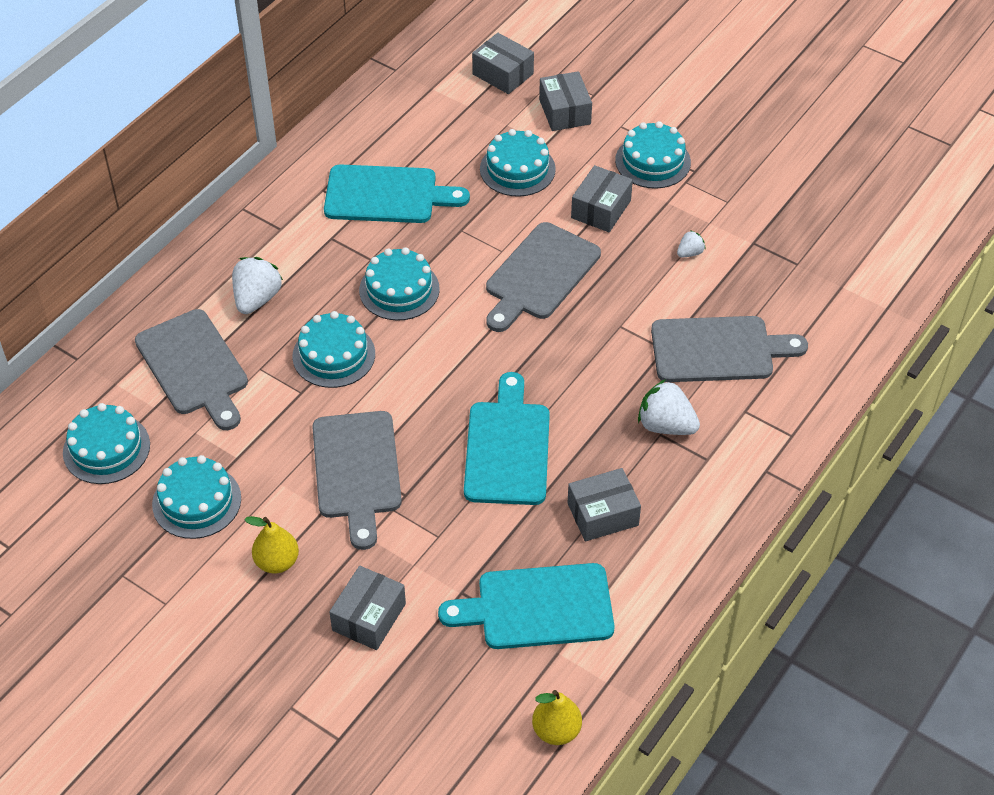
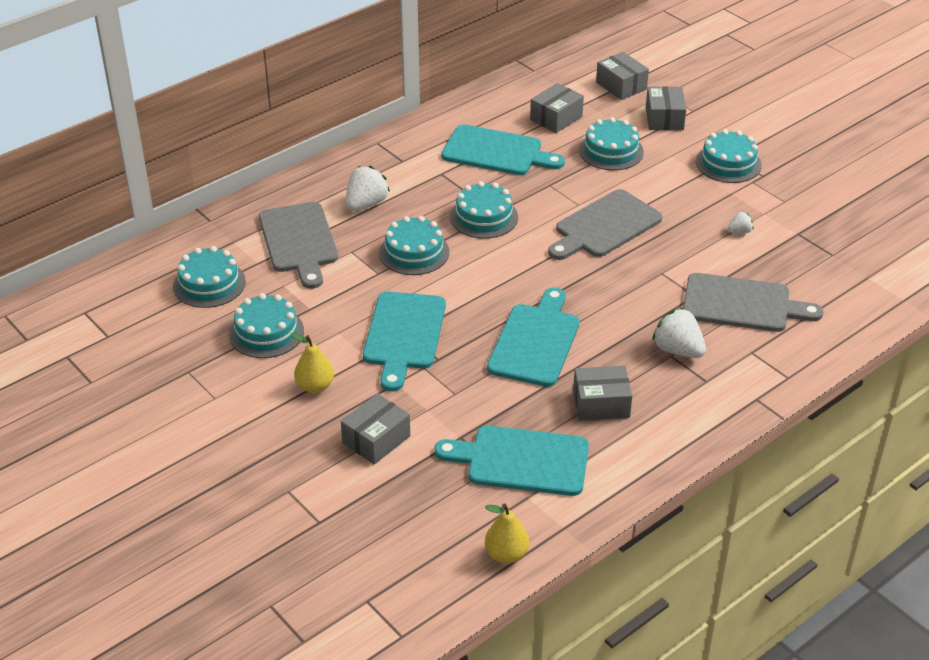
camera: 15 degrees right, 10 degrees down
grey cutting board [312,411,402,550] -> turquoise cutting board [363,291,446,391]
grey box [571,165,633,232] -> grey box moved to [530,83,584,133]

